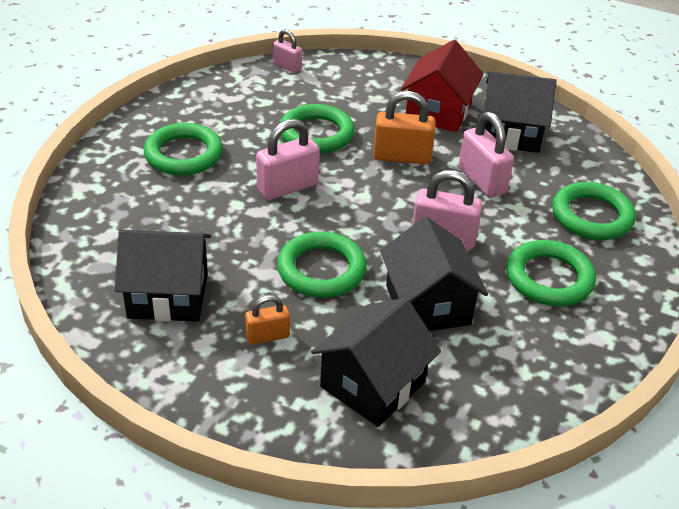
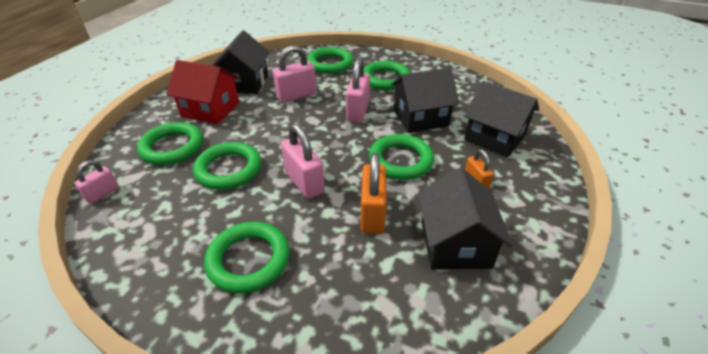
camera: 90 degrees left, 0 degrees up
orange padlock [373,91,435,164] -> orange padlock moved to [360,152,387,234]
none -> green ring [137,122,203,165]

